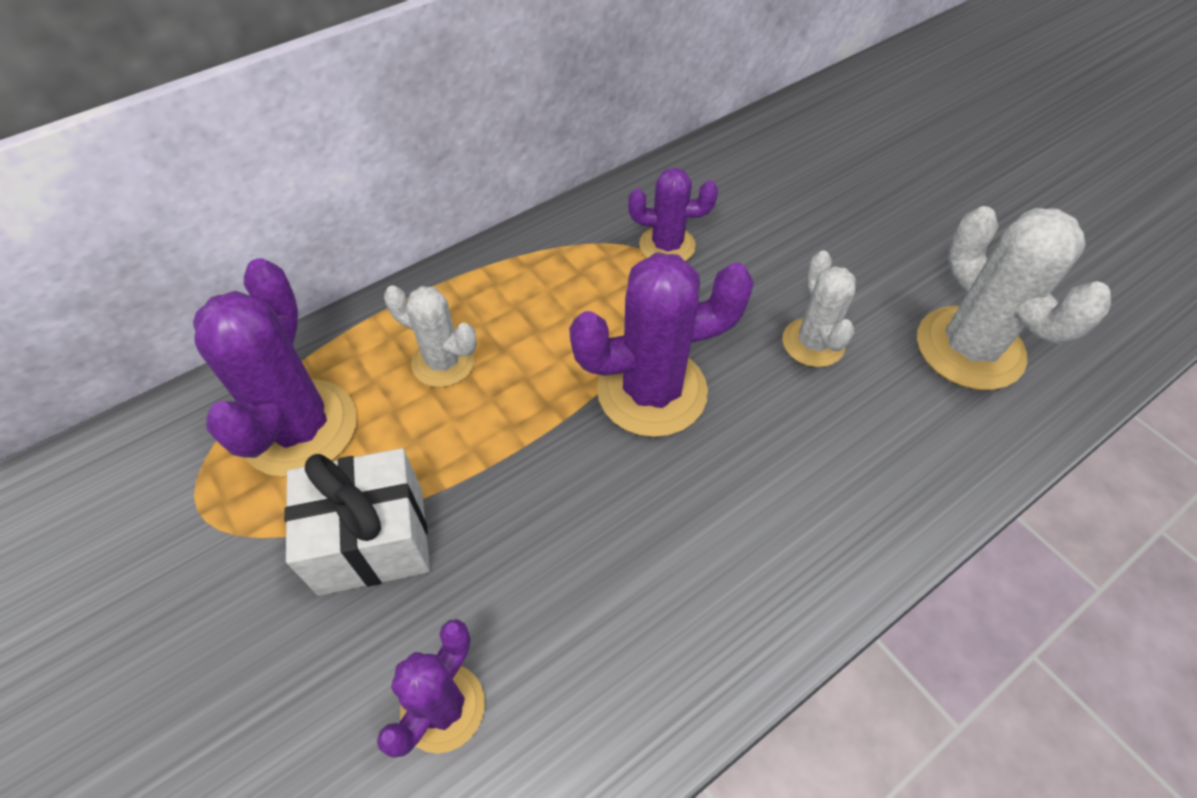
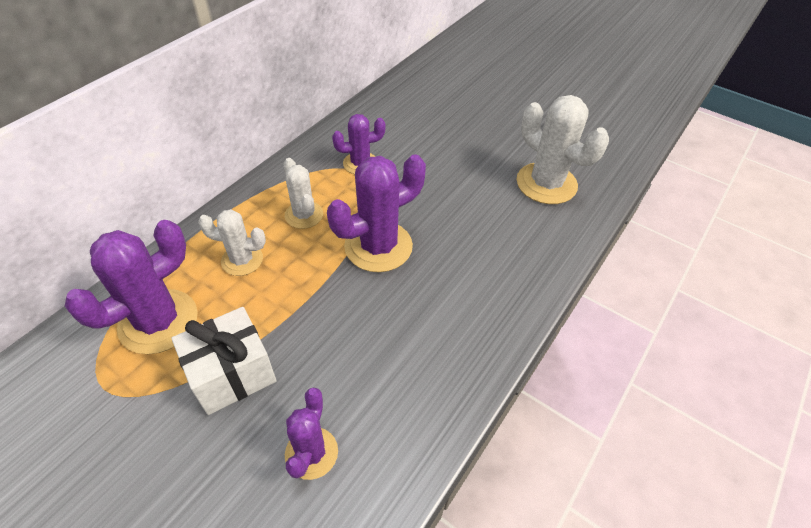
camera: 20 degrees left, 5 degrees down
purple cactus [193,258,357,477] -> purple cactus turned 60 degrees clockwise [65,220,198,354]
white cactus [782,251,856,367] -> white cactus moved to [284,158,323,229]

